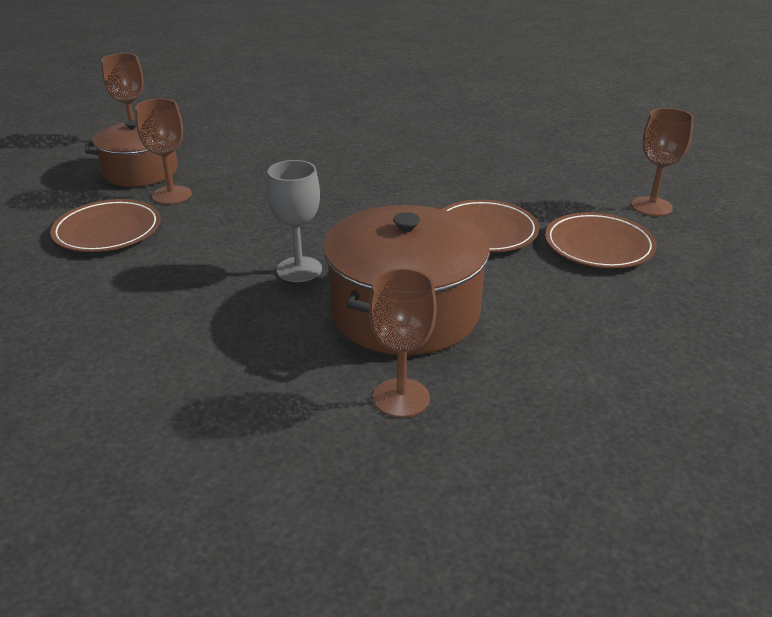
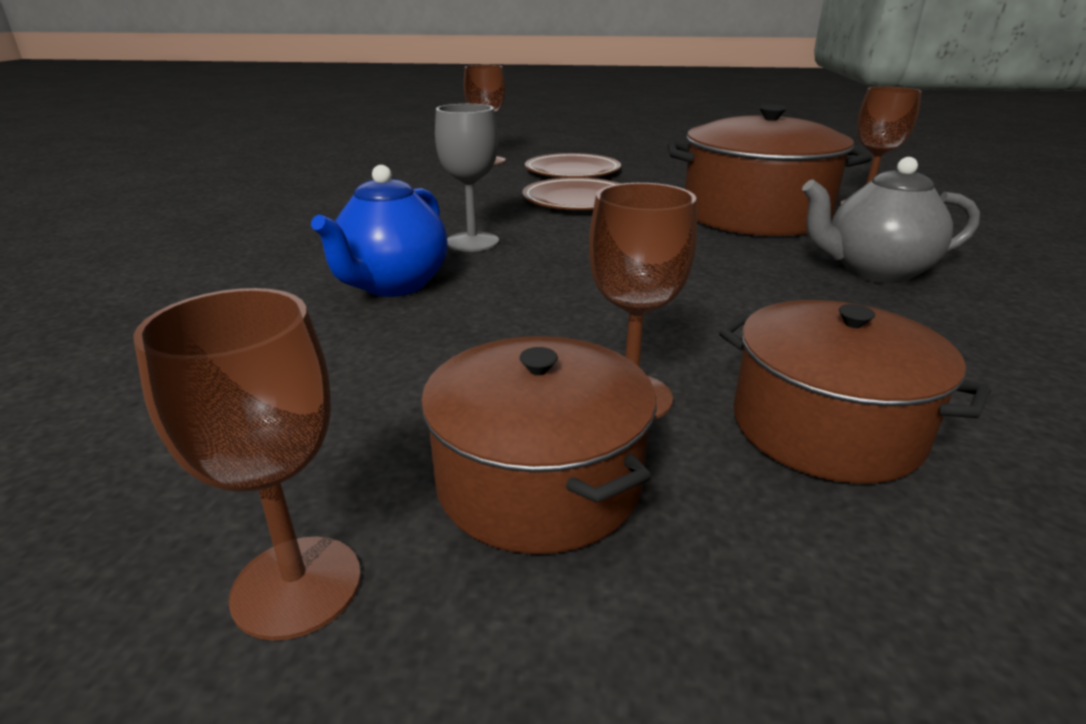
camera: 105 degrees left, 5 degrees down
brown plate [50,199,160,252] -> brown pot [719,300,990,483]
grey goblet [267,160,322,282] -> grey goblet moved to [435,104,499,252]
none -> blue teapot [311,165,448,297]
none -> grey teapot [802,157,980,283]

